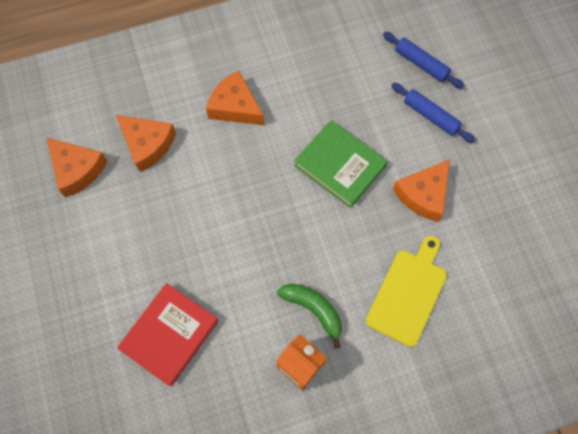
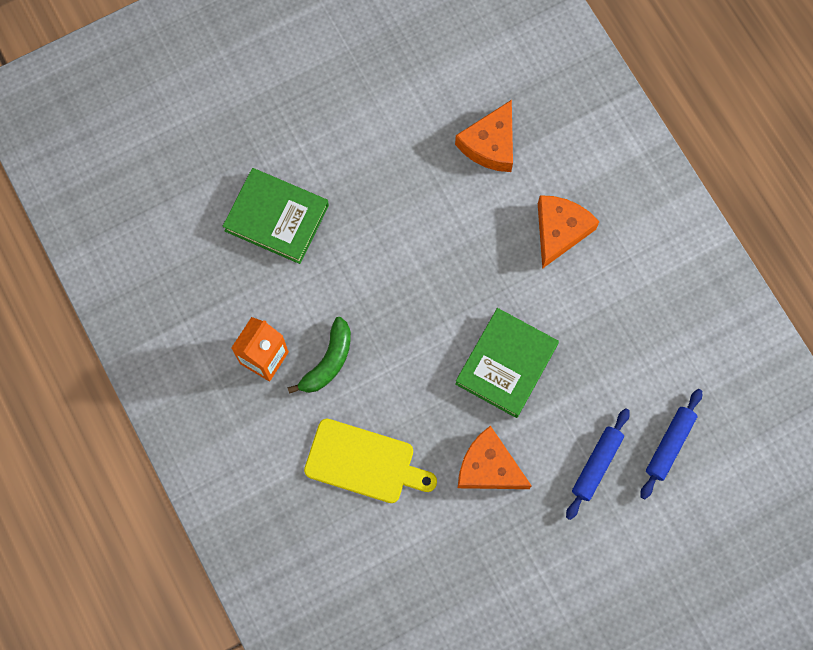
camera: 80 degrees right, 5 degrees up
orange cheese [46,137,107,198] -> none
red book [117,283,218,387] -> green book [223,168,329,264]

